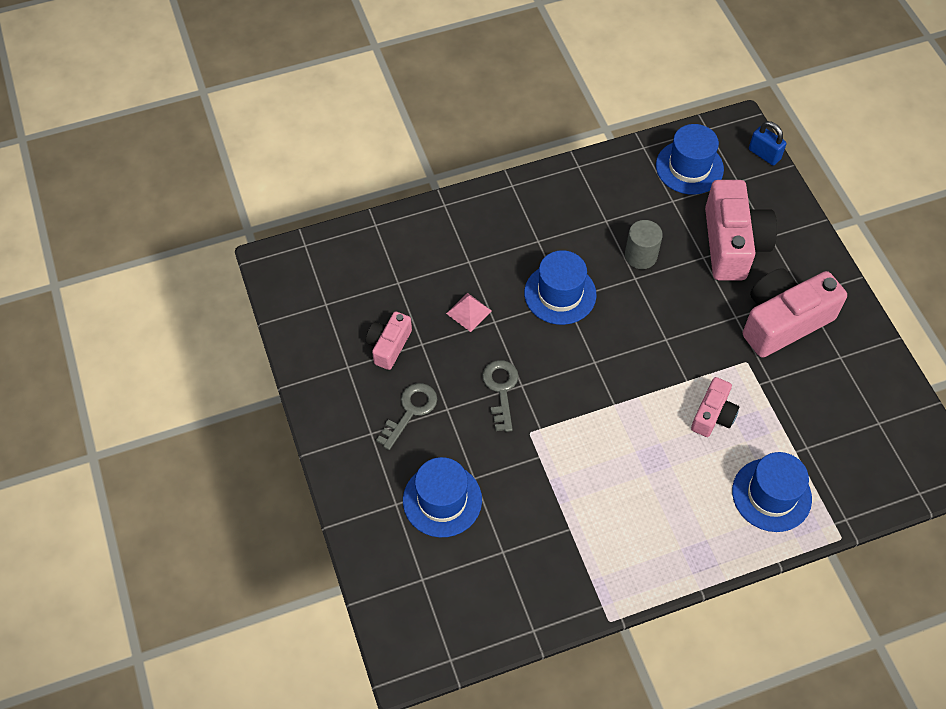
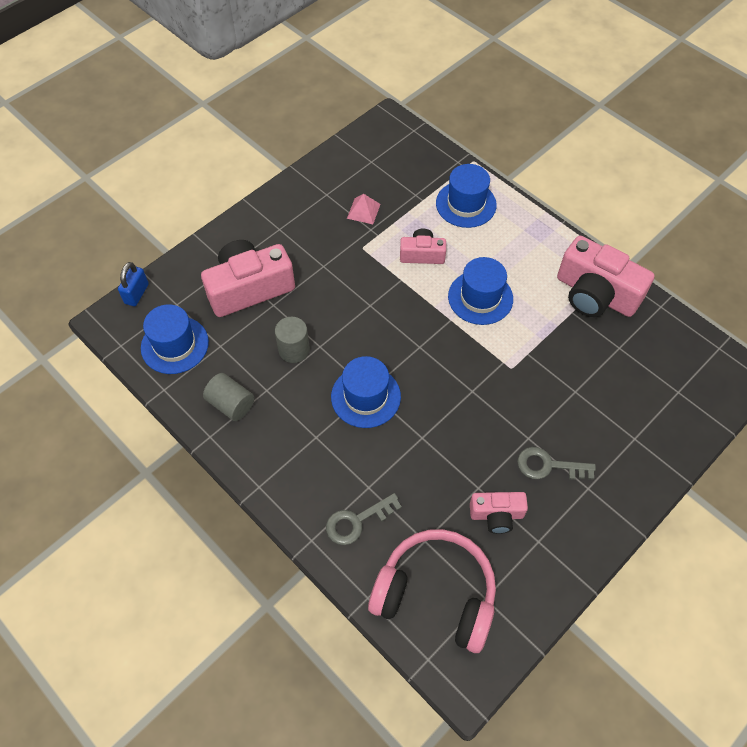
camera: 115 degrees left, 0 degrees up
blue hat [403,457,482,537] -> blue hat moved to [448,257,513,325]
pink pyramid [446,293,492,332] -> pink pyramid moved to [347,194,381,224]
grey key [482,360,519,432] -> grey key moved to [326,493,402,545]
pink camera [743,268,847,358] -> pink camera moved to [557,236,655,317]
none -> grey cylinder [203,373,254,421]
none -> pink headphones [368,529,496,653]

